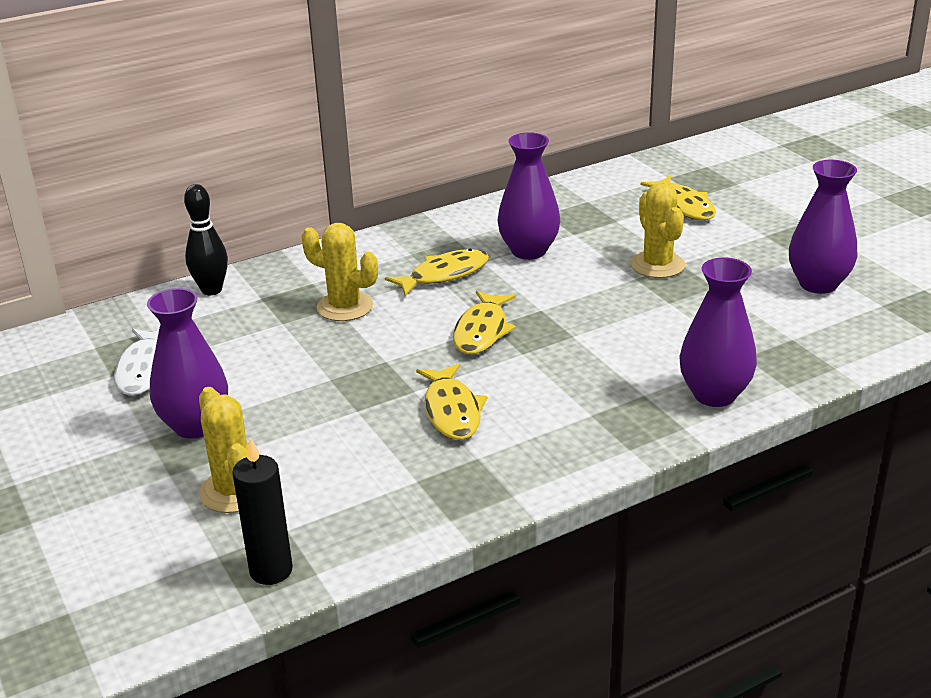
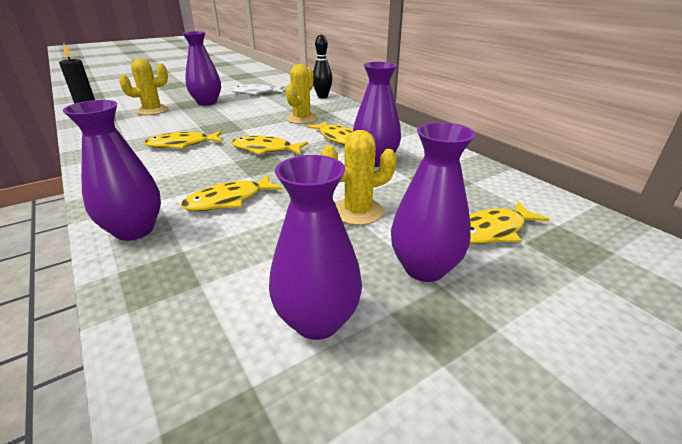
camera: 85 degrees right, 0 degrees up
none -> yellow fish [181,174,283,211]
none -> purple vase [391,122,475,282]

